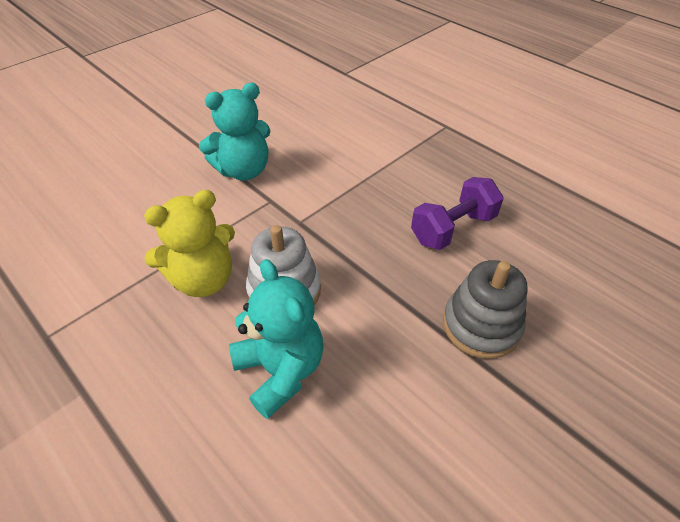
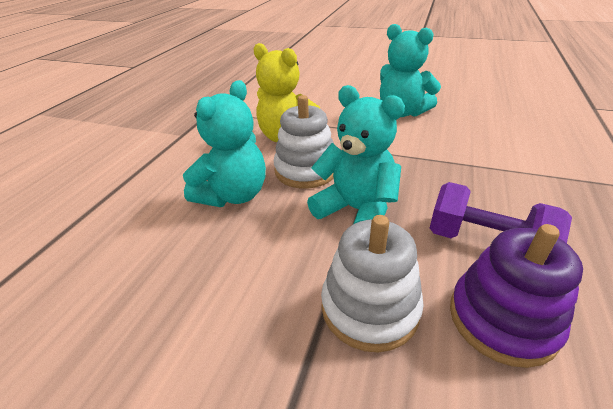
camera: 65 degrees right, 10 degrees down
grey stacking toy [443,260,528,359] -> white stacking toy [321,215,424,353]
none -> turquoise teddy bear [307,85,405,224]
none -> purple stacking toy [450,224,583,368]

